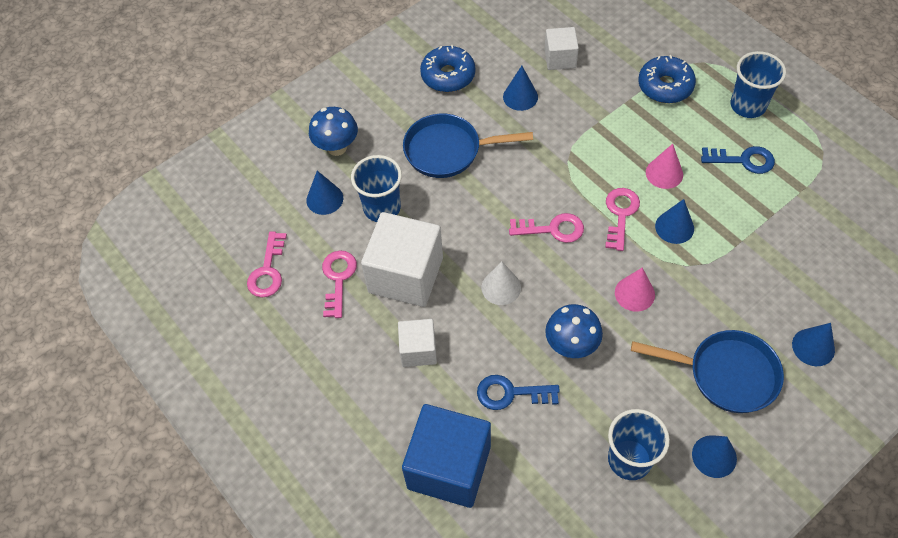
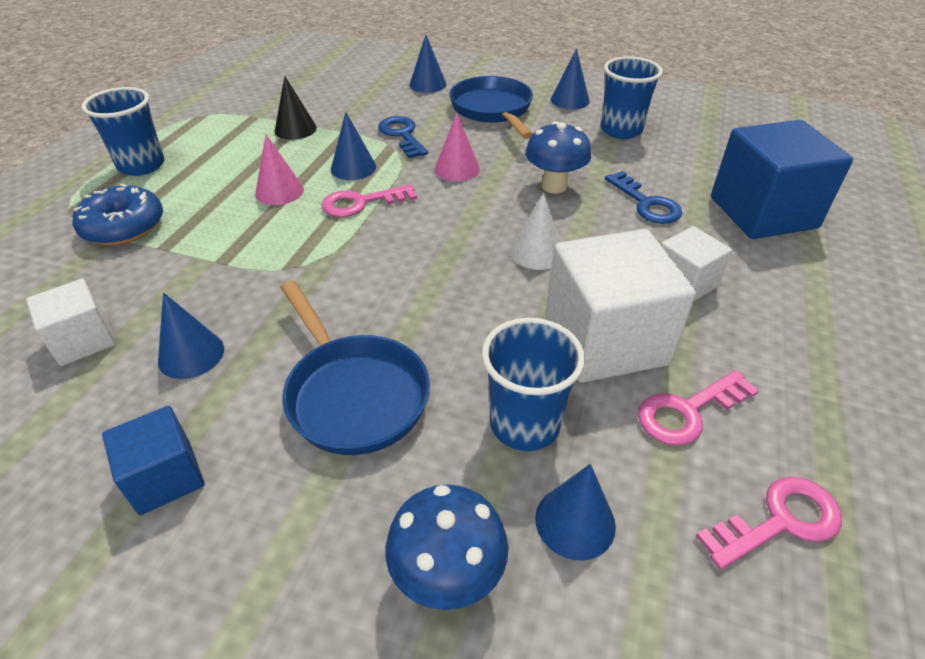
camera: 125 degrees left, 15 degrees down
blue donut [420,45,475,92] -> blue cube [102,406,205,515]
pink key [509,213,584,243] -> none
blue key [701,146,775,174] -> blue key moved to [378,116,428,158]
none -> black cone [274,76,317,140]

